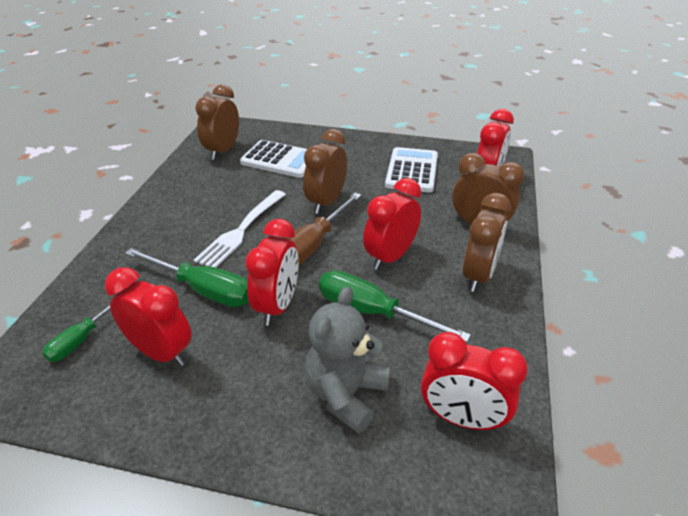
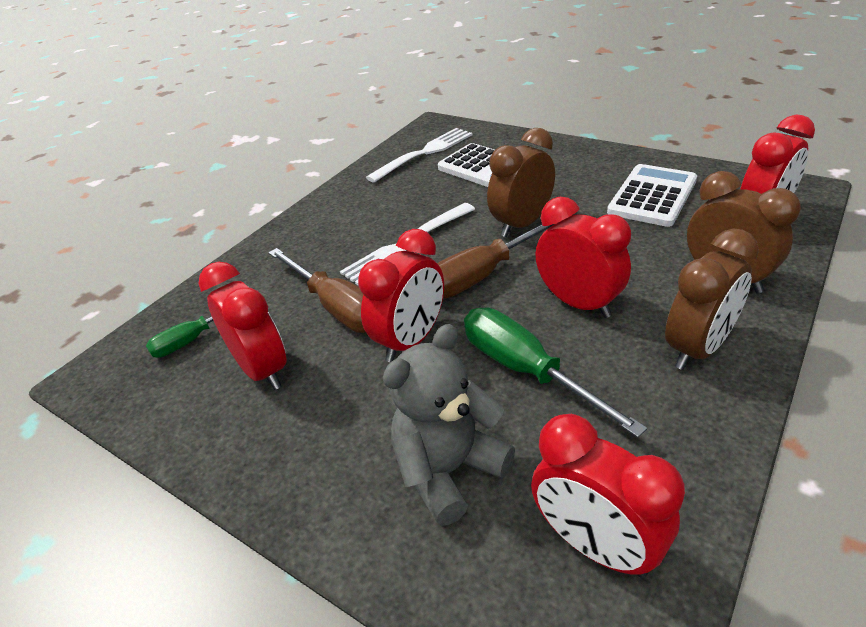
camera: 25 degrees right, 0 degrees up
green screwdriver [125,248,249,307] -> brown screwdriver [268,248,365,333]
brown clock [195,84,239,160] -> white fork [366,128,472,183]
red clock [363,178,421,270] -> red clock turned 75 degrees clockwise [535,197,631,318]

